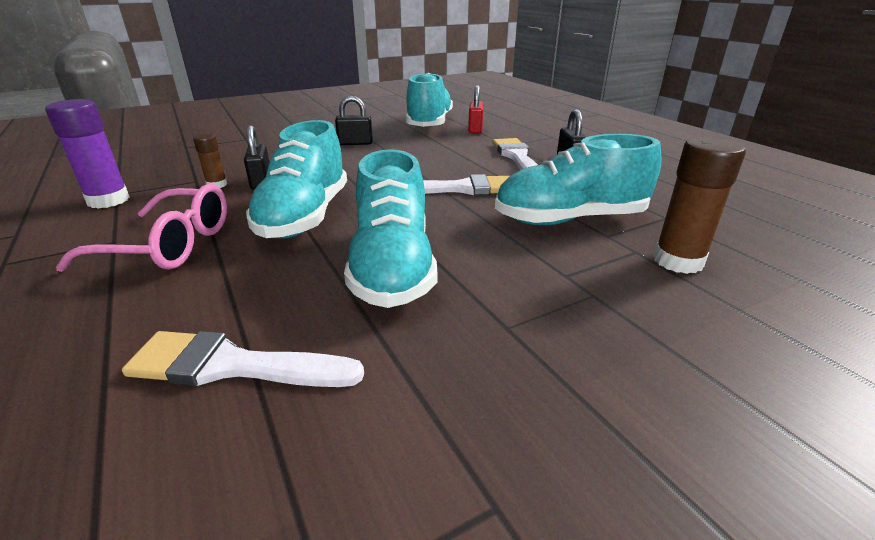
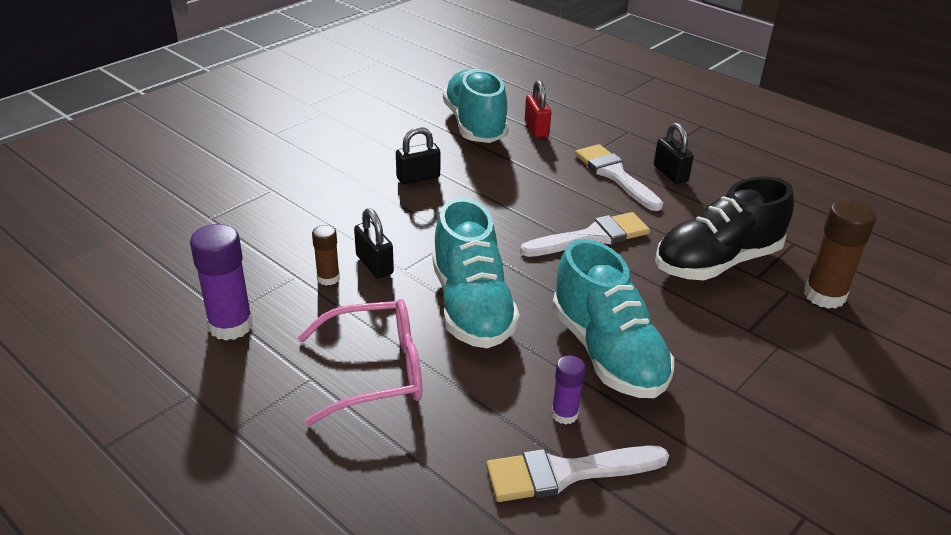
camera: 20 degrees left, 5 degrees up
turquoise shoe [495,134,662,225] -> black shoe [655,177,794,280]
none -> purple glue stick [551,356,585,425]

